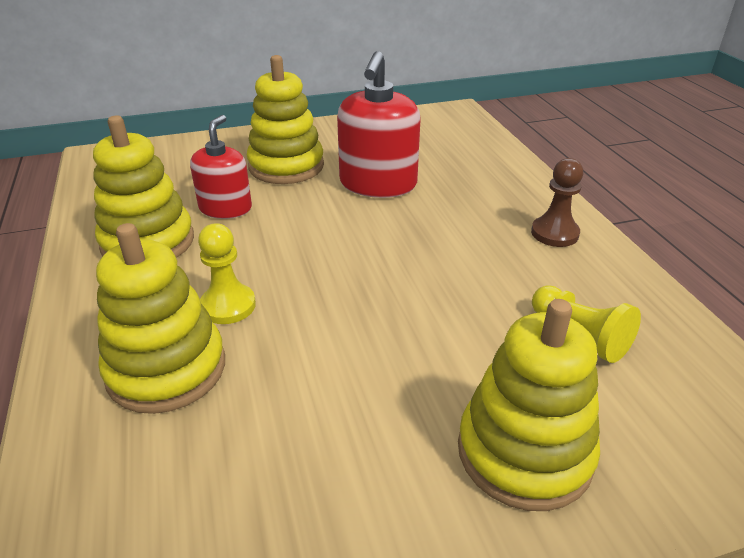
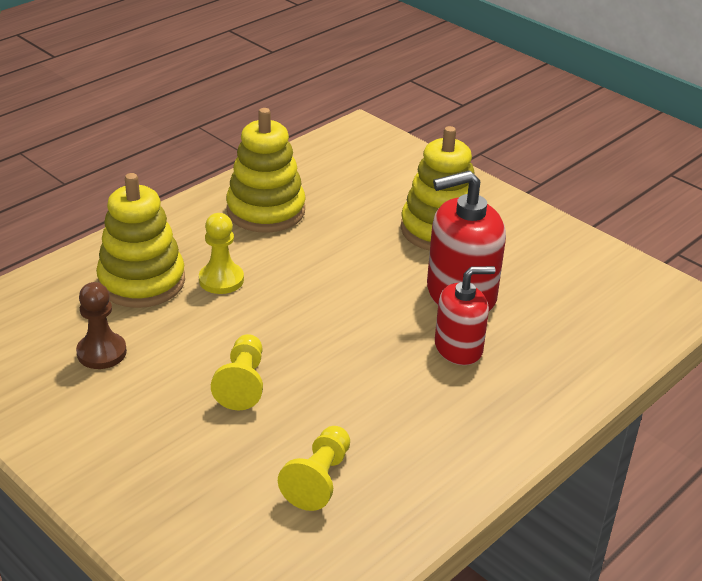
camera: 60 degrees right, 0 degrees up
red soap dispenser [190,115,252,219] -> red soap dispenser moved to [435,266,496,365]
yellow stacking toy [458,299,600,511] -> none
brown pawn [531,158,584,247] -> brown pawn moved to [76,282,127,369]
none -> yellow pawn [211,334,263,410]

